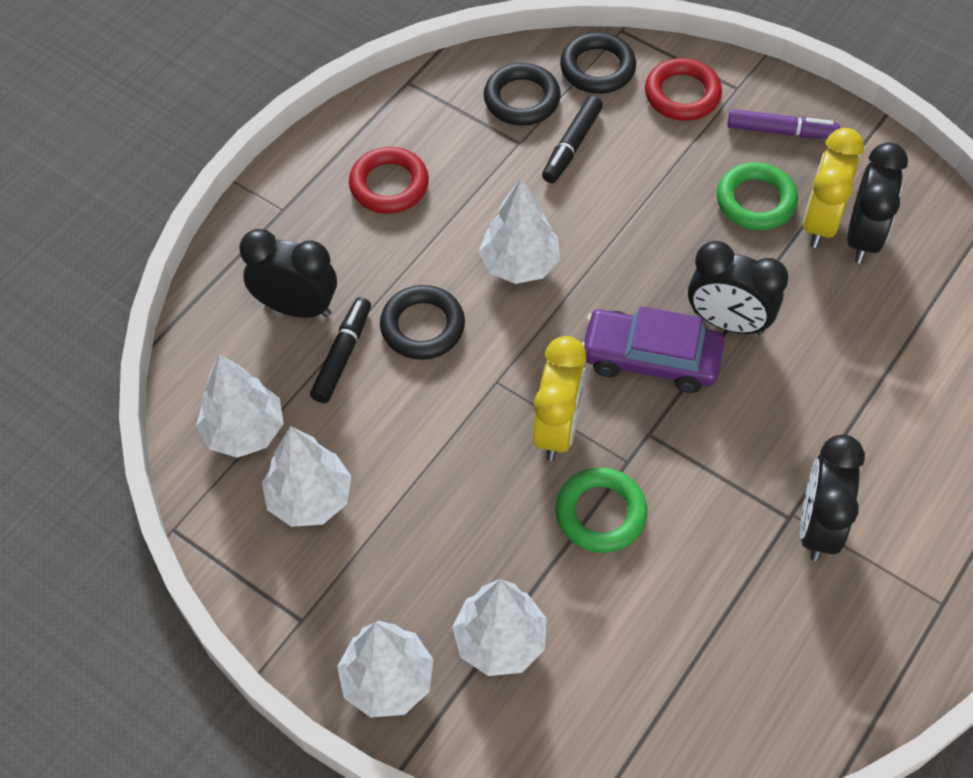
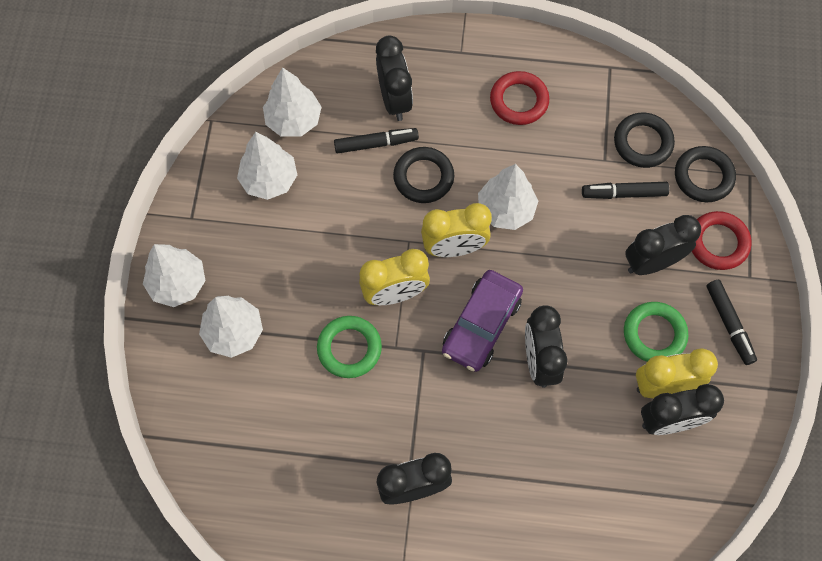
camera: 60 degrees right, 10 degrees up
purple car [582,306,724,393] -> purple car turned 135 degrees counterclockwise [442,270,523,372]
purple marker [727,109,840,139] -> black marker [706,280,757,365]
none -> yellow clock [421,203,492,257]
none -> black clock [625,215,701,275]

